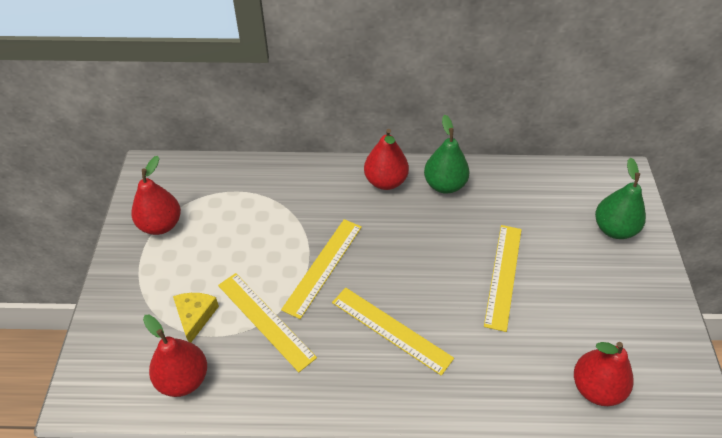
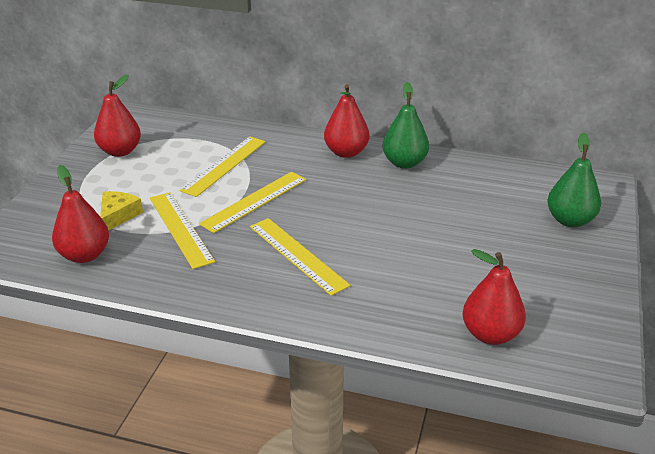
camera: 15 degrees right, 15 degrees down
yellow ruler [484,225,522,332] -> yellow ruler moved to [180,136,266,197]

